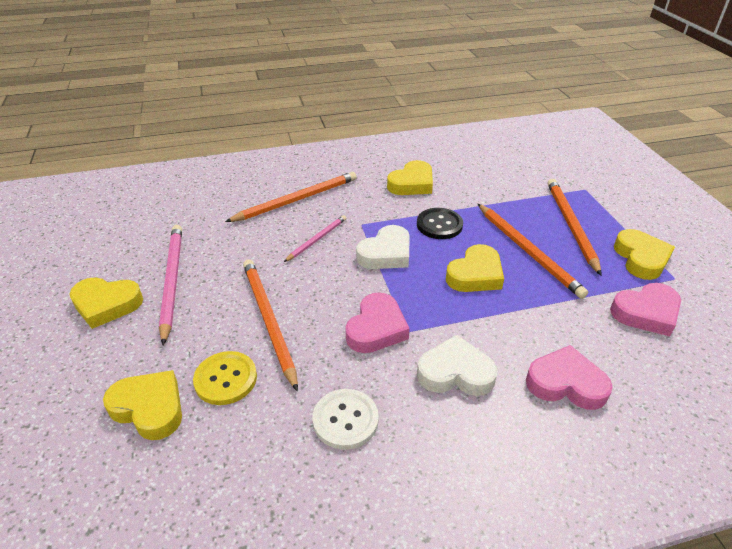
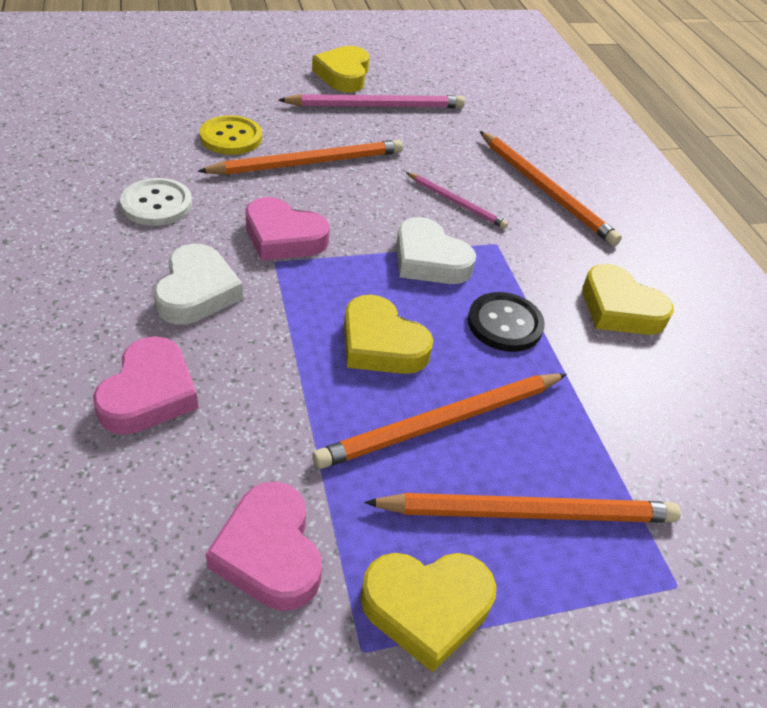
camera: 85 degrees right, 5 degrees up
yellow heart [103,370,182,440] -> none

